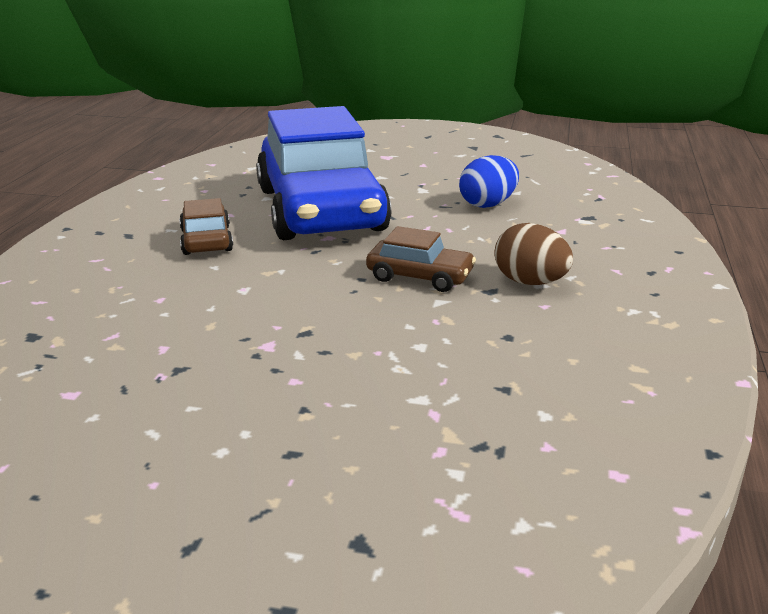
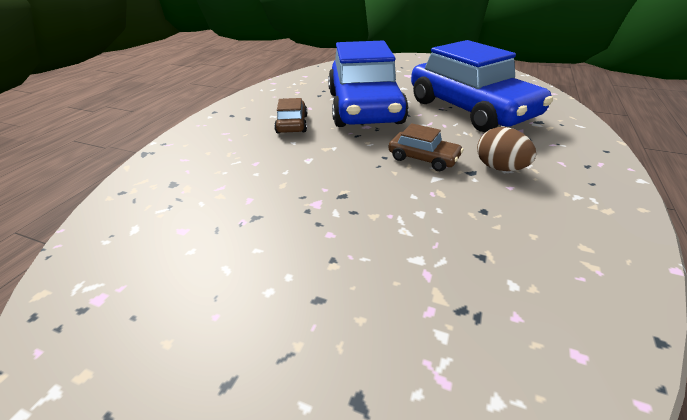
camera: 10 degrees right, 10 degrees up
blue egg [459,155,519,208] -> blue car [411,40,553,132]

